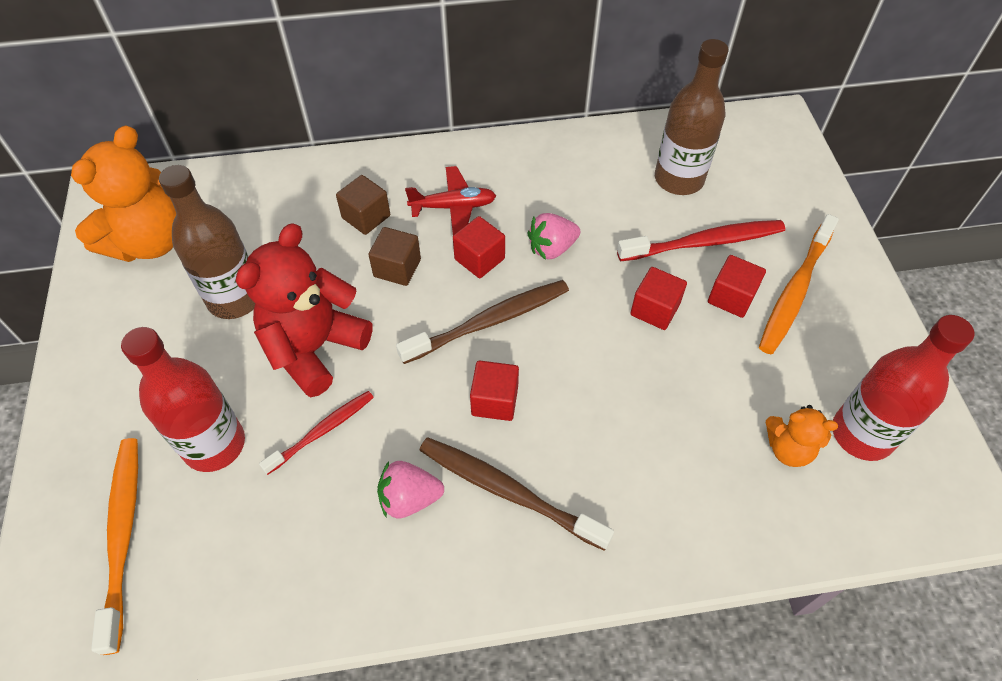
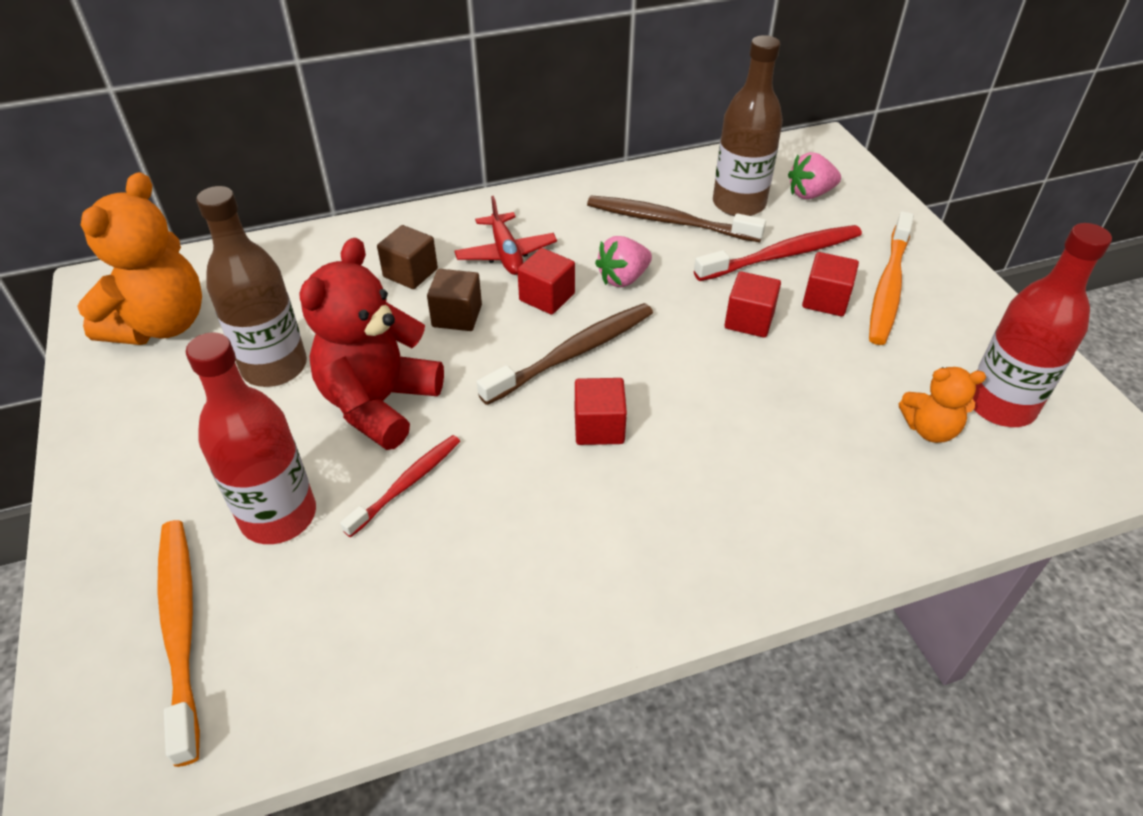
camera: 10 degrees left, 10 degrees down
pink strawberry [377,461,444,518] -> pink strawberry moved to [788,152,841,199]
red plane [405,166,496,235] -> red plane turned 90 degrees clockwise [454,196,557,275]
brown toothbrush [419,437,614,551] -> brown toothbrush moved to [587,195,766,242]

